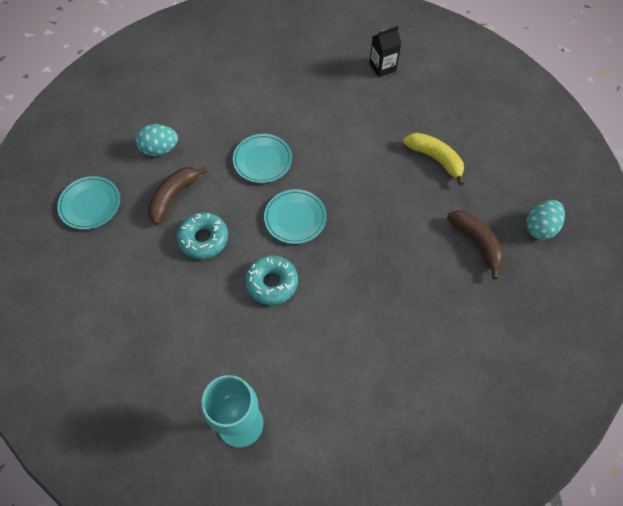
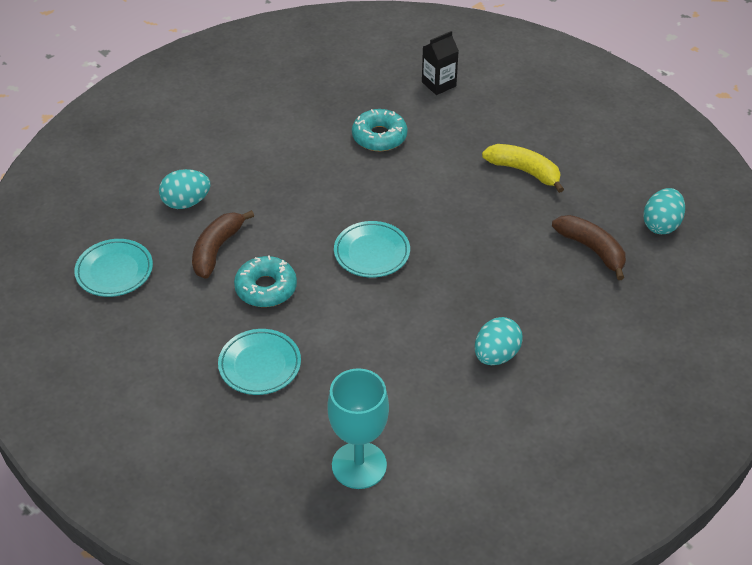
camera: 10 degrees left, 15 degrees down
turquoise plate [233,134,292,183] -> turquoise plate moved to [218,329,301,395]
turquoise donut [245,255,298,305] -> turquoise donut moved to [352,109,407,152]
none -> turquoise egg [475,317,523,365]

